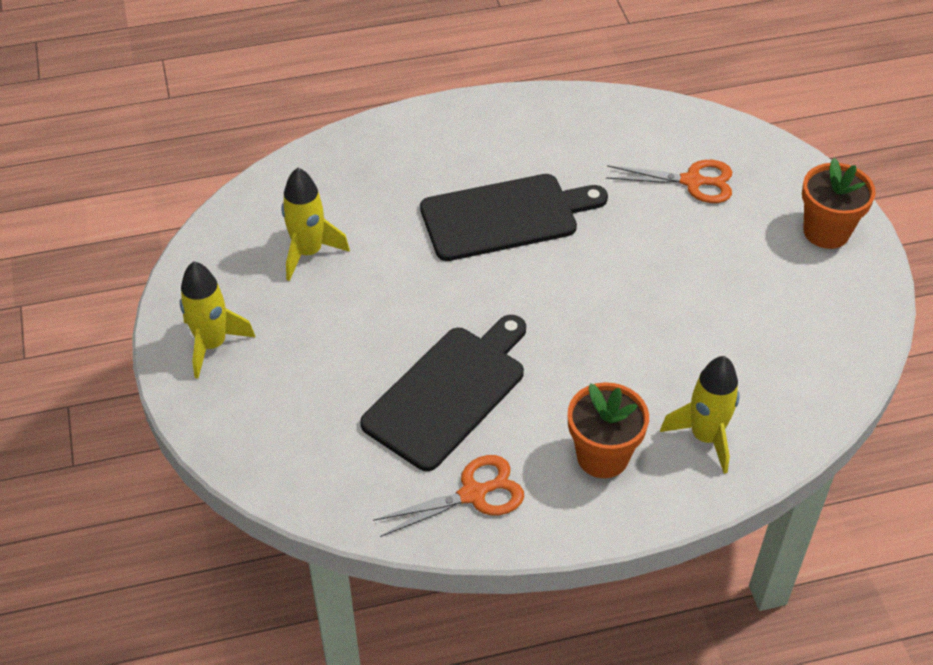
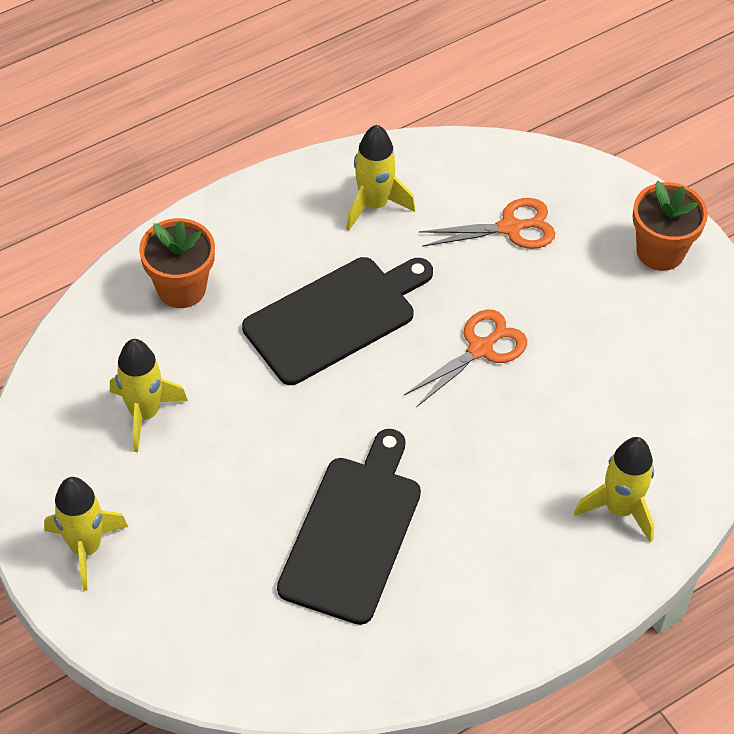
camera: 20 degrees left, 5 degrees up
orange scissors [373,455,524,537] -> orange scissors moved to [404,309,527,407]
orange flower pot [568,382,649,478] -> orange flower pot moved to [139,218,215,308]
none -> yellow rocket [346,125,415,231]

